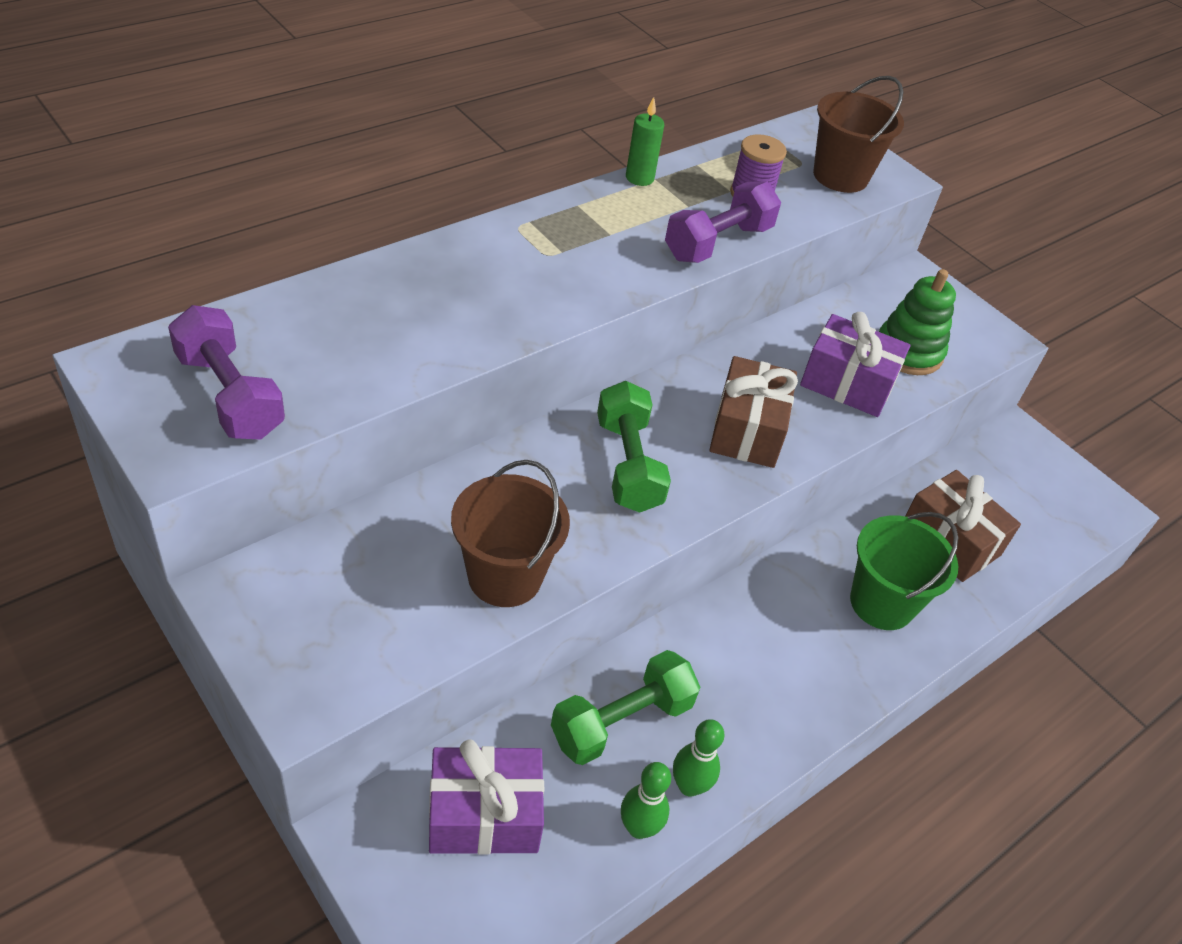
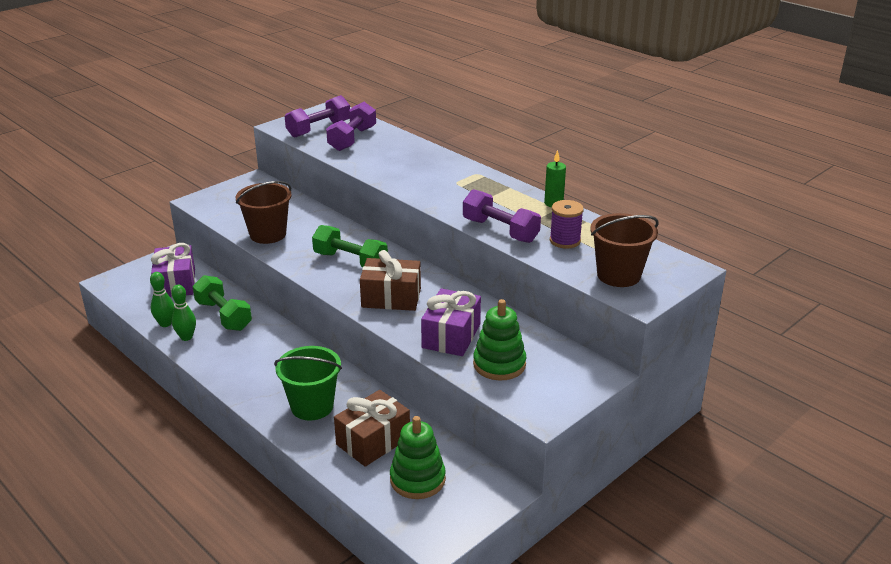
camera: 90 degrees right, 15 degrees down
green dumbbell [597,381,671,513] -> green dumbbell turned 45 degrees clockwise [312,225,388,267]
none -> purple dumbbell [326,102,376,151]
none -> green stacking toy [390,416,446,499]

